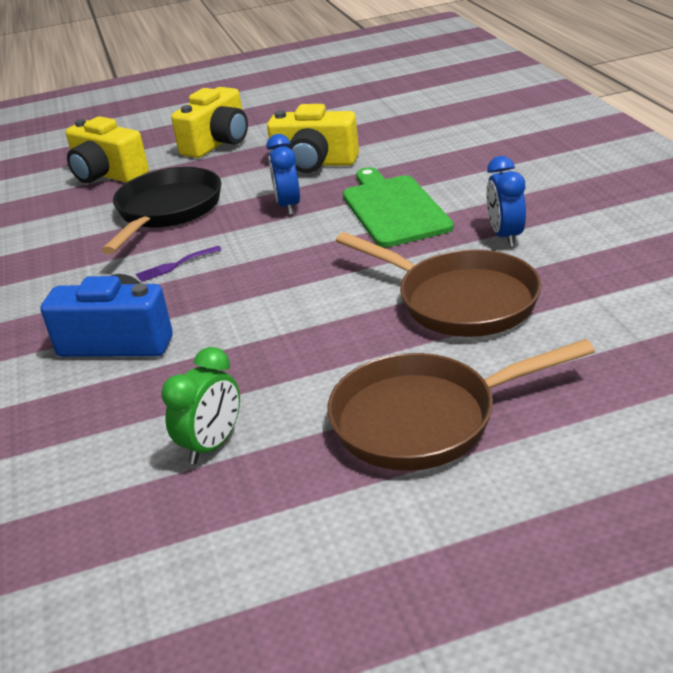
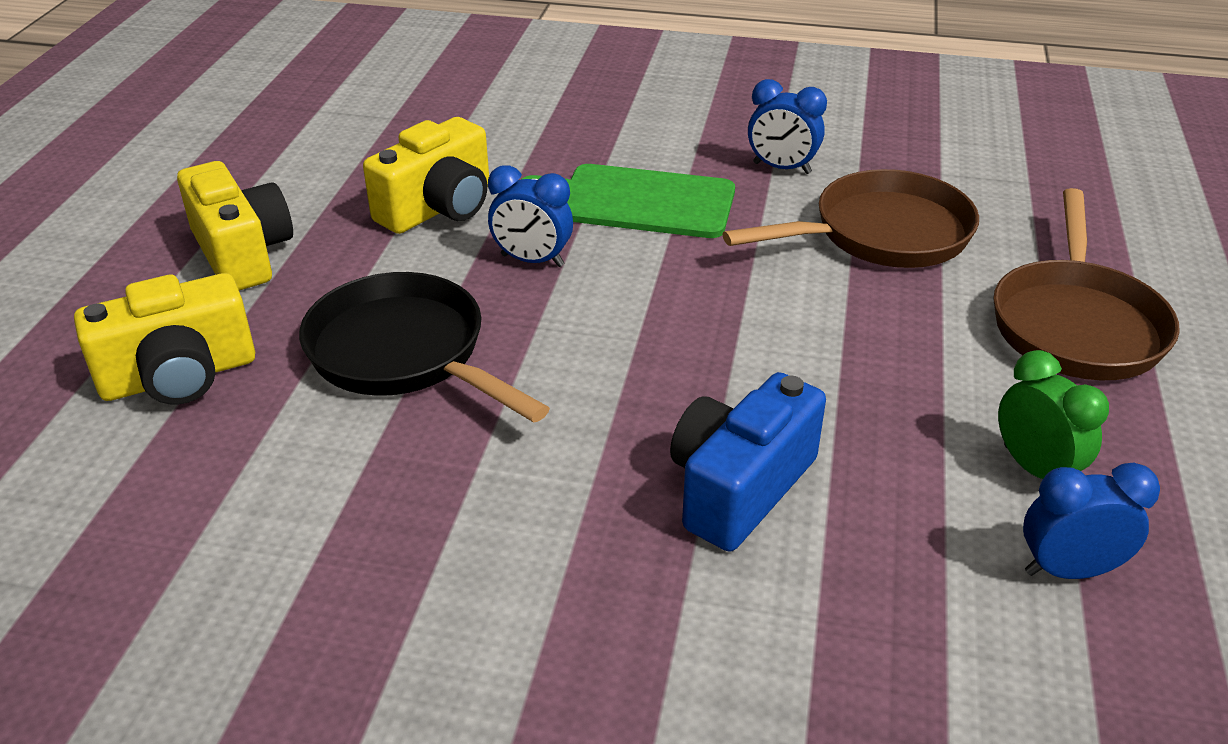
camera: 65 degrees left, 5 degrees up
purple fork [136,246,222,282] -> none
none -> blue clock [1023,463,1160,579]

